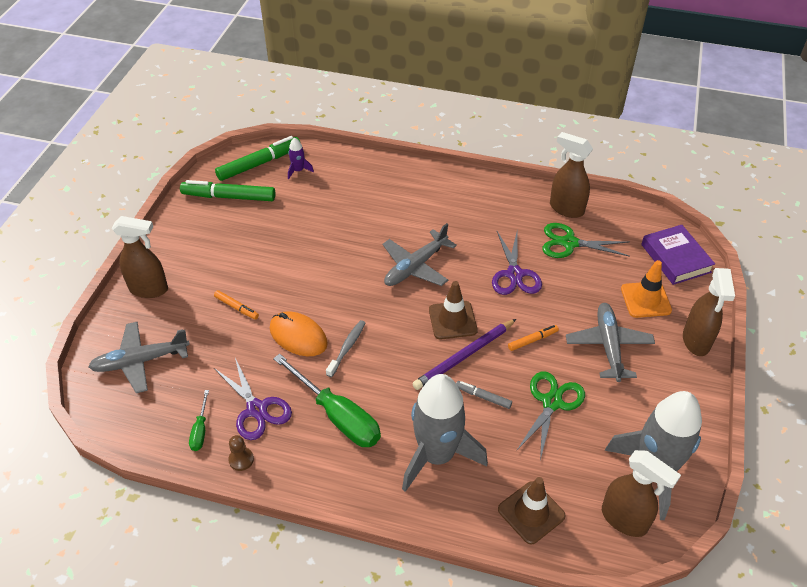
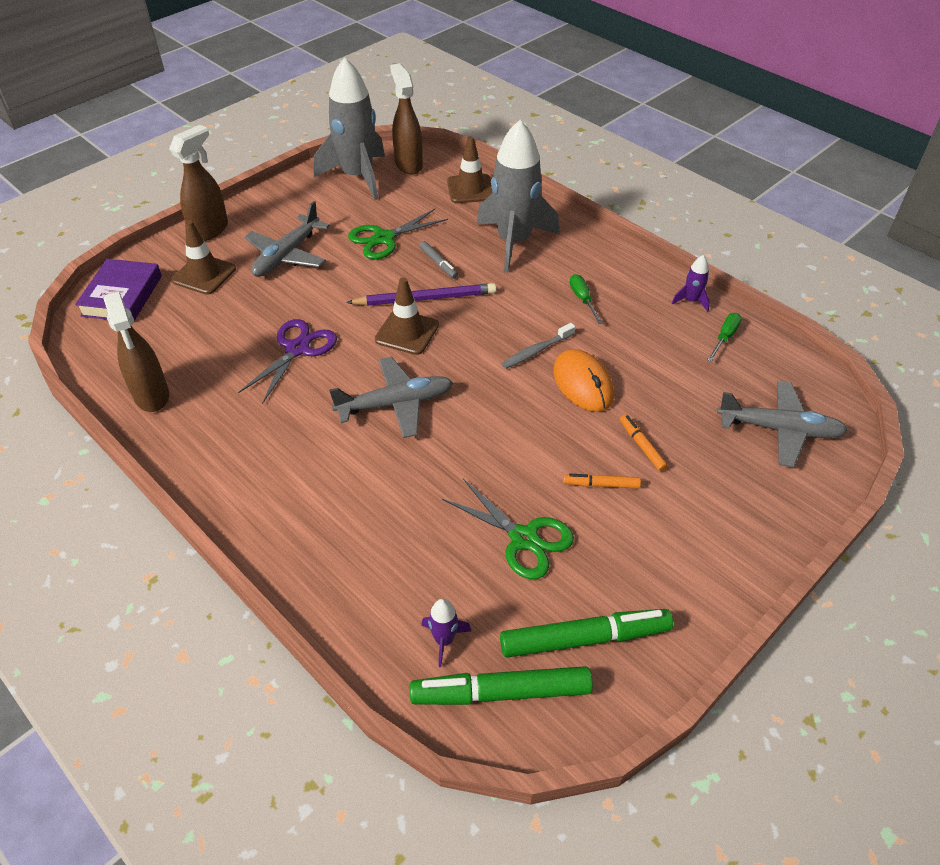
camera: 150 degrees left, 0 degrees up
brown spray bottle [112,216,168,298] -> none
green marker [180,180,275,201] -> green marker turned 45 degrees counterclockwise [500,609,673,658]
purple scissors [214,358,292,440] -> none
brown pawn [228,435,254,471] -> purple rocket [672,255,710,312]
green screwdriver [273,354,381,447] -> green screwdriver [570,274,603,324], size x0.47
orange marker [508,325,559,351] -> orange marker moved to [563,474,641,488]
green scissors [542,223,630,258] -> green scissors moved to [442,479,574,579]
orange traffic cone [621,260,672,318] -> brown traffic cone [172,220,236,295]

